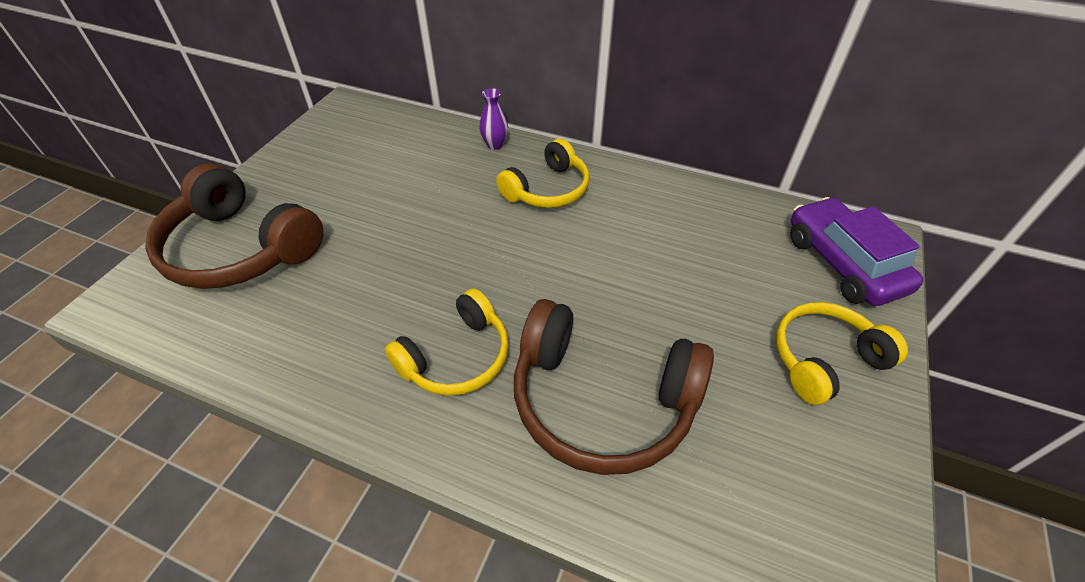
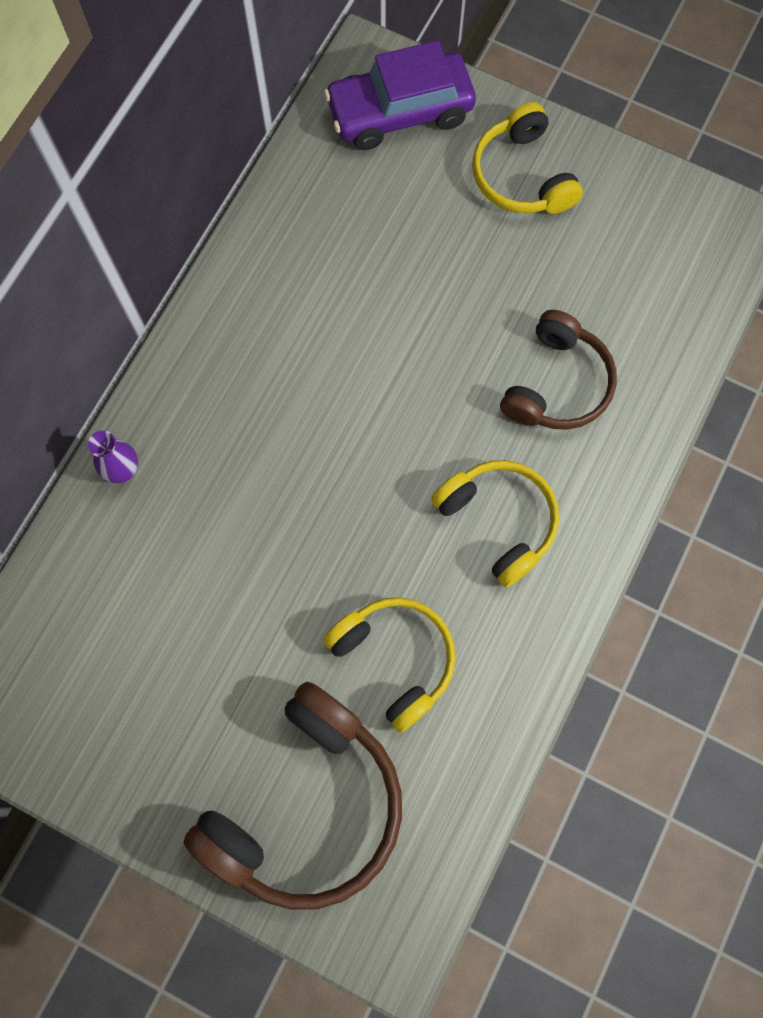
camera: 85 degrees left, 25 degrees up
yellow headphones [496,138,590,208] -> yellow headphones moved to [323,597,455,733]
brown headphones [514,299,714,475] -> brown headphones [500,310,617,430], size x0.64

